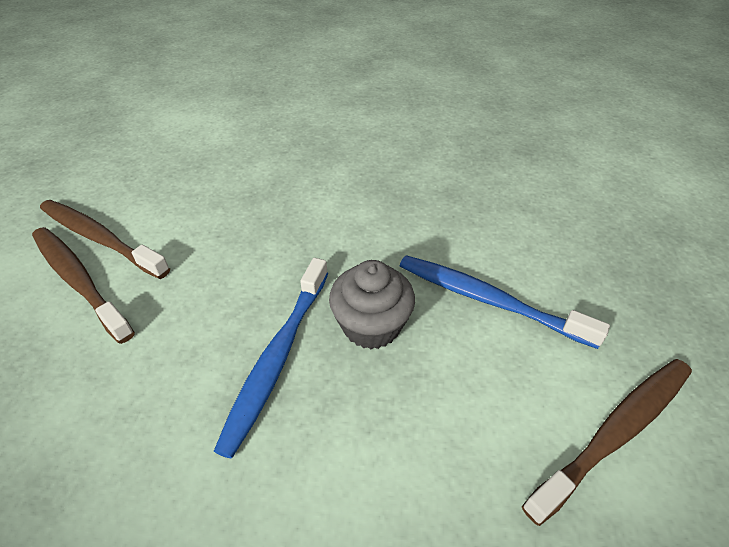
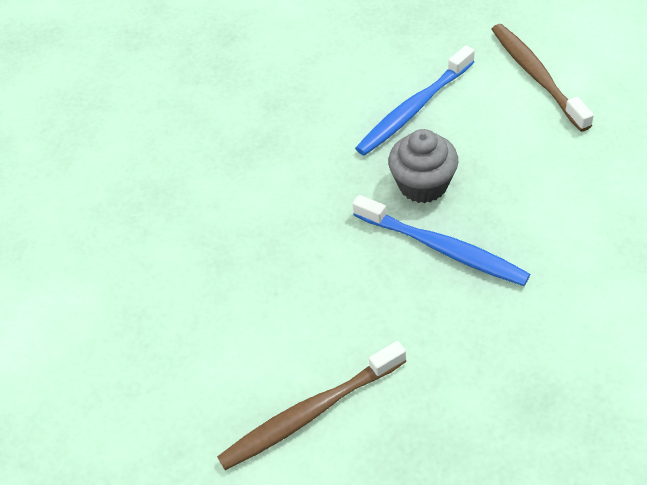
camera: 70 degrees left, 5 degrees up
brown toothbrush [40,200,170,279] -> none

